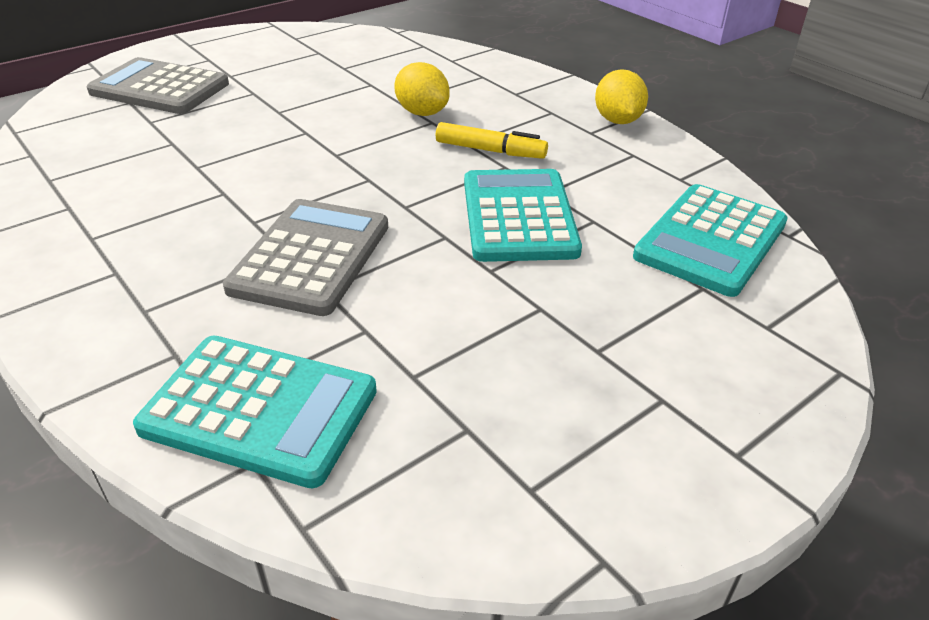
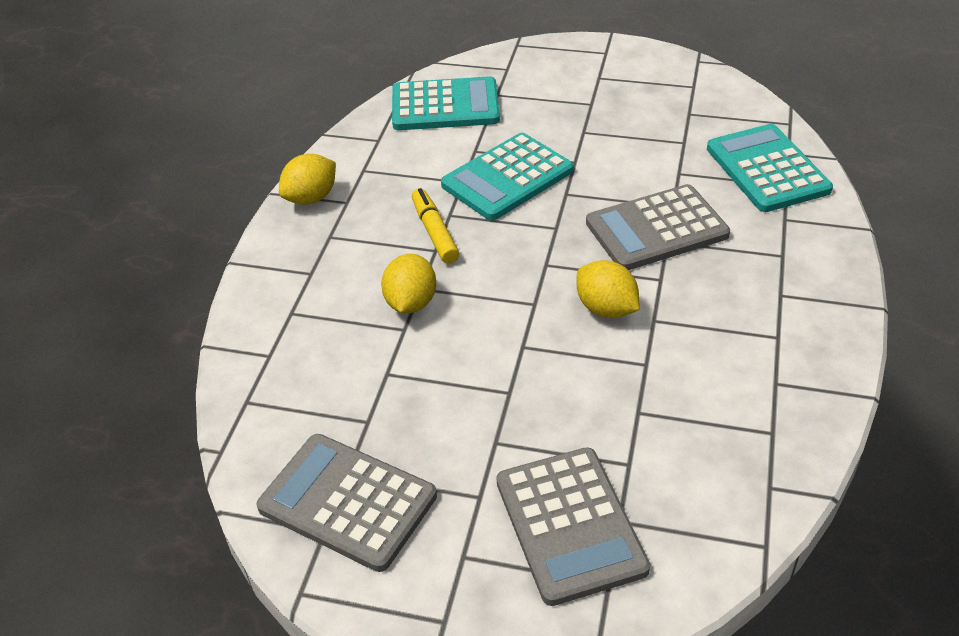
camera: 125 degrees left, 5 degrees up
none -> grey calculator [256,434,437,572]
none -> yellow lemon [577,260,639,318]

